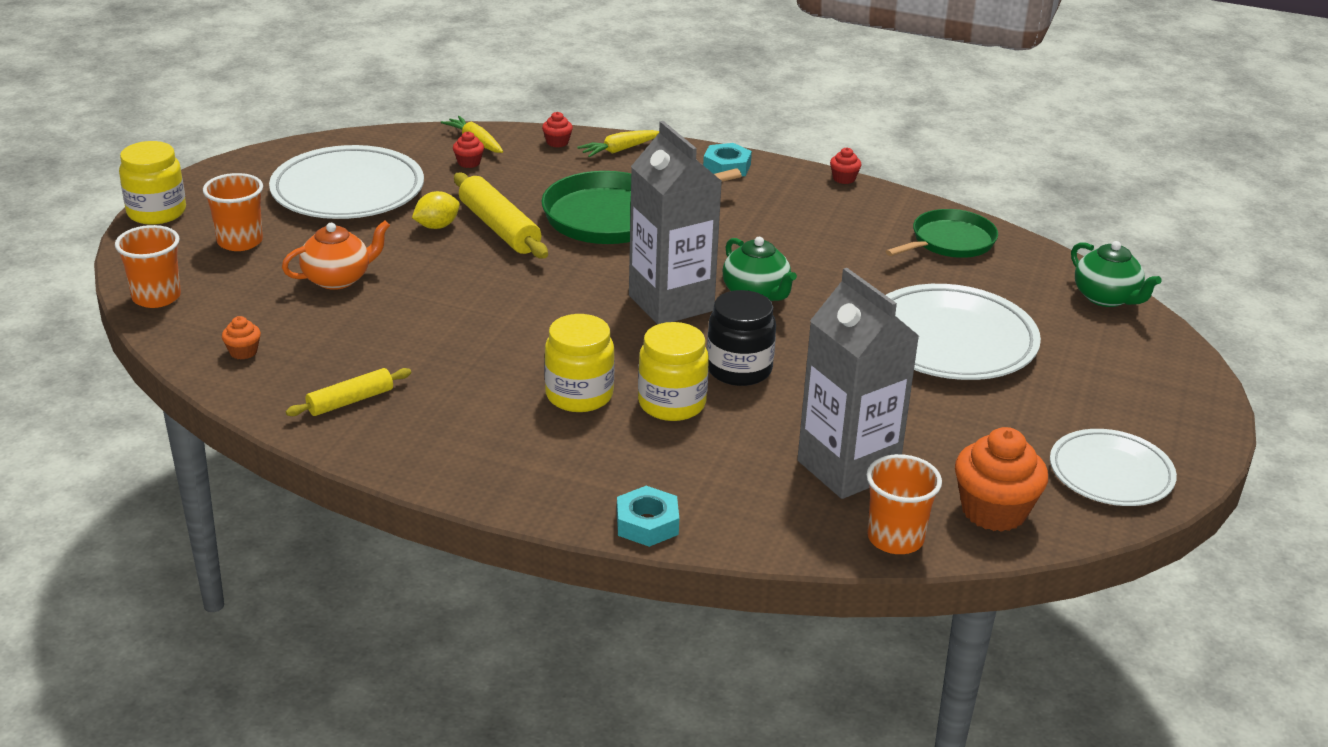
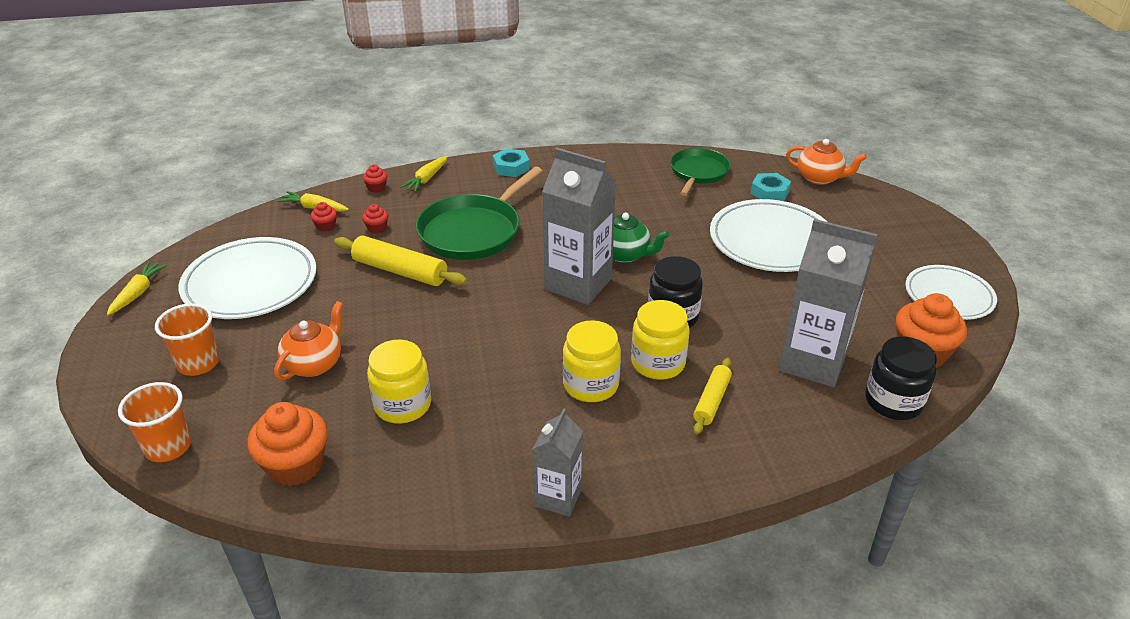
camera: 30 degrees left, 5 degrees up
yellow jar [119,141,186,225] -> yellow jar moved to [367,340,431,424]
orange cupcake [222,316,261,359] -> orange cupcake [247,402,328,486], size x2.16
yellow rolling pin [286,368,411,416] -> yellow rolling pin moved to [693,358,732,434]
yellow lemon [412,191,460,229] -> none
turquoise nut [617,486,679,547] -> turquoise nut moved to [751,173,791,201]
red cupcake [830,148,861,184] -> red cupcake moved to [362,204,389,234]
orange cup [867,454,942,554] -> black jar [865,336,937,420]
green teapot [1071,241,1162,307] -> orange teapot [786,139,867,185]
none -> yellow carrot [107,262,167,315]
none -> grey carton [533,409,583,516]

